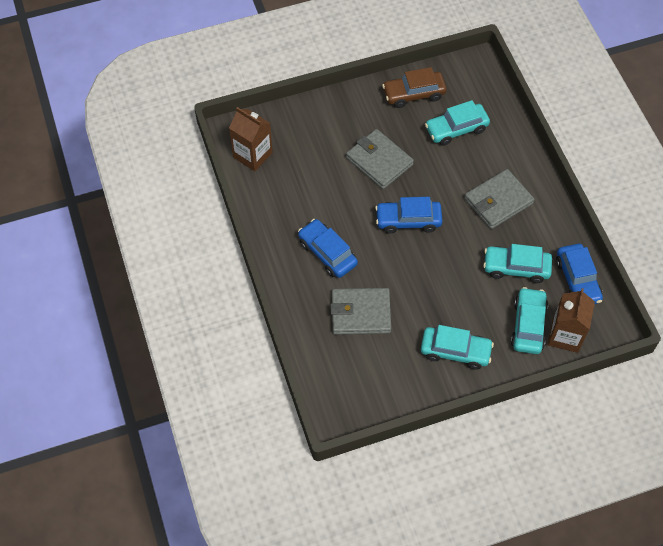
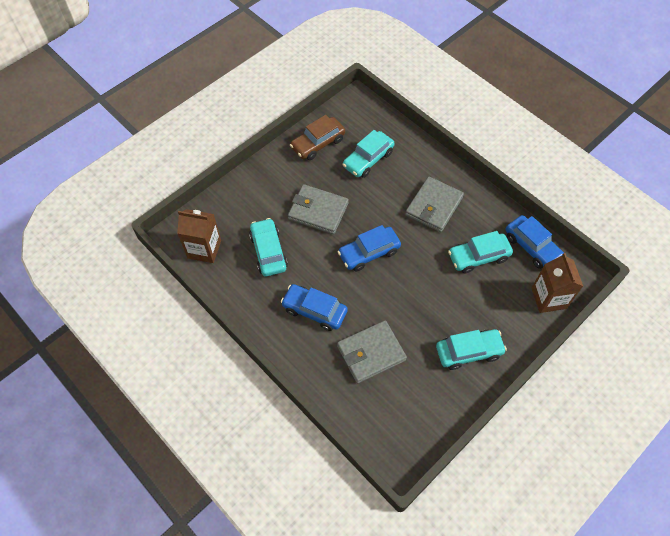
camera: 25 degrees left, 0 degrees up
turquoise car [511,287,548,354] -> turquoise car moved to [249,218,288,276]

